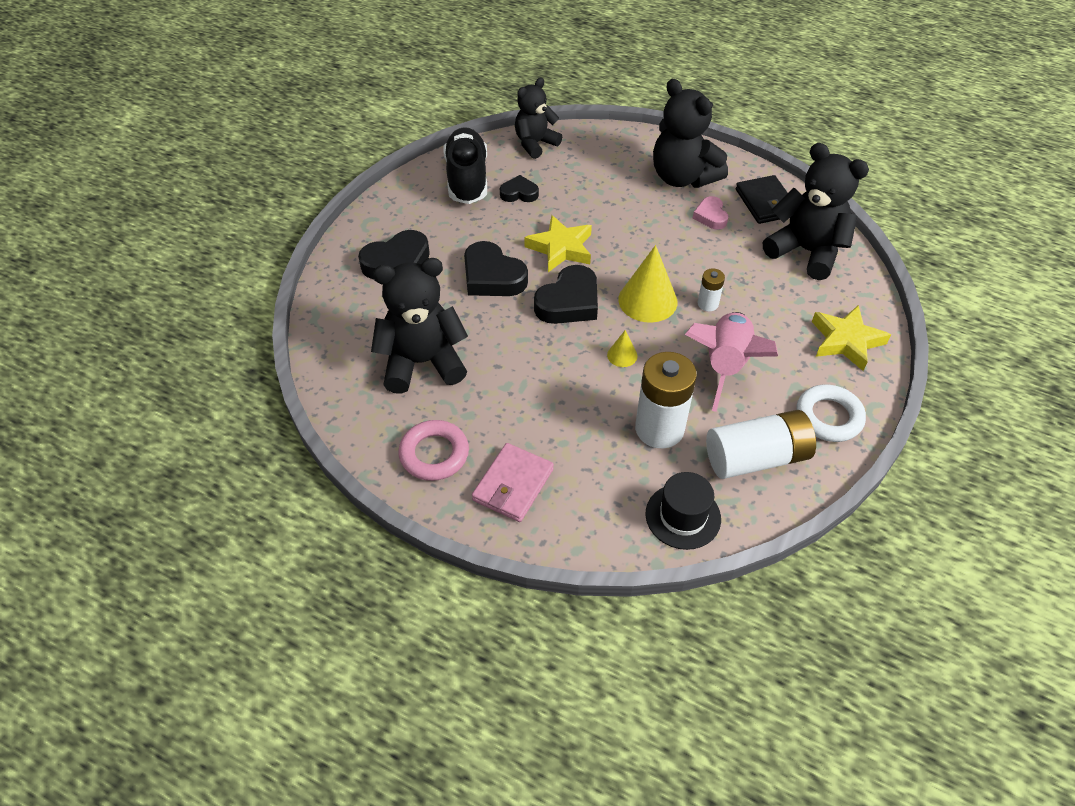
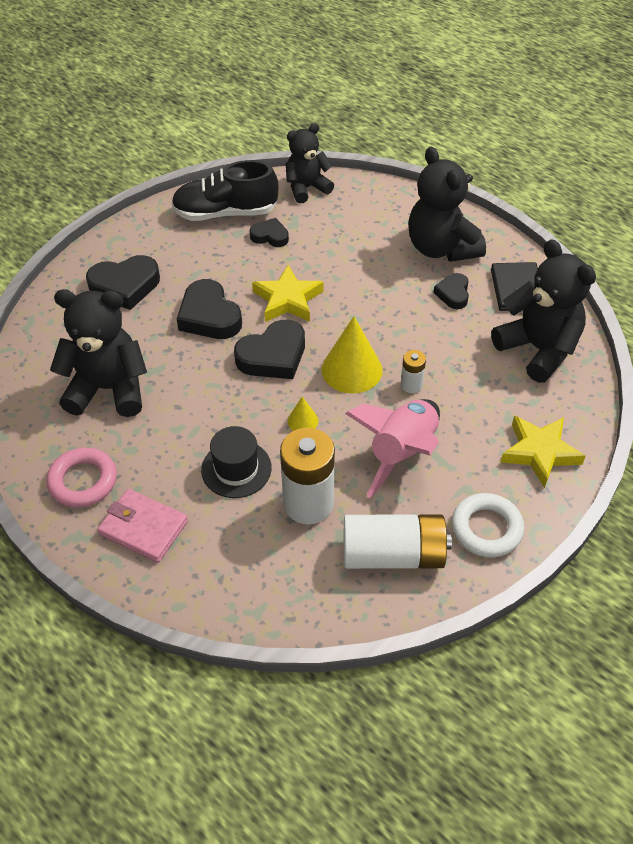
camera: 15 degrees right, 0 degrees up
black shoe [443,127,487,204] -> black shoe turned 105 degrees counterclockwise [172,160,279,221]
pink wallet [472,443,554,522] -> pink wallet turned 75 degrees clockwise [97,489,188,563]
black hat [646,472,721,550] -> black hat moved to [201,426,272,498]
pink heart [692,196,728,229] -> black heart [433,273,469,309]

